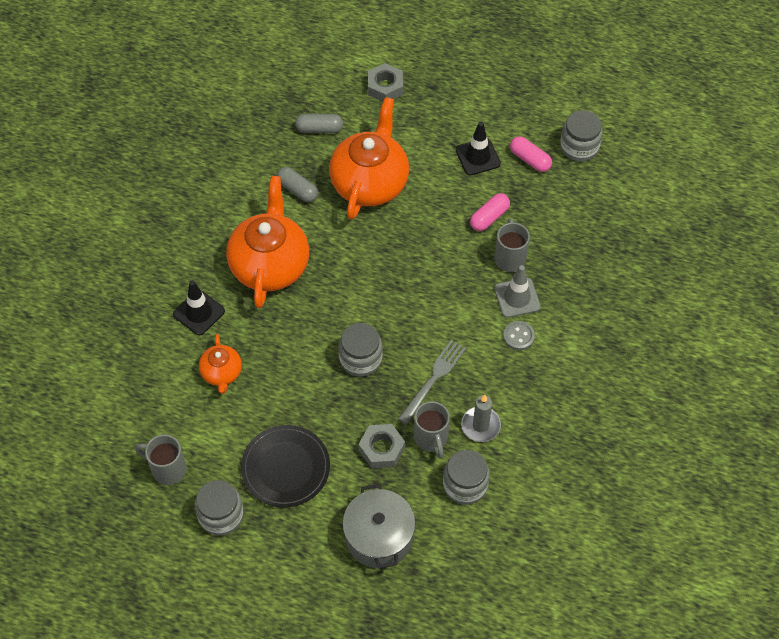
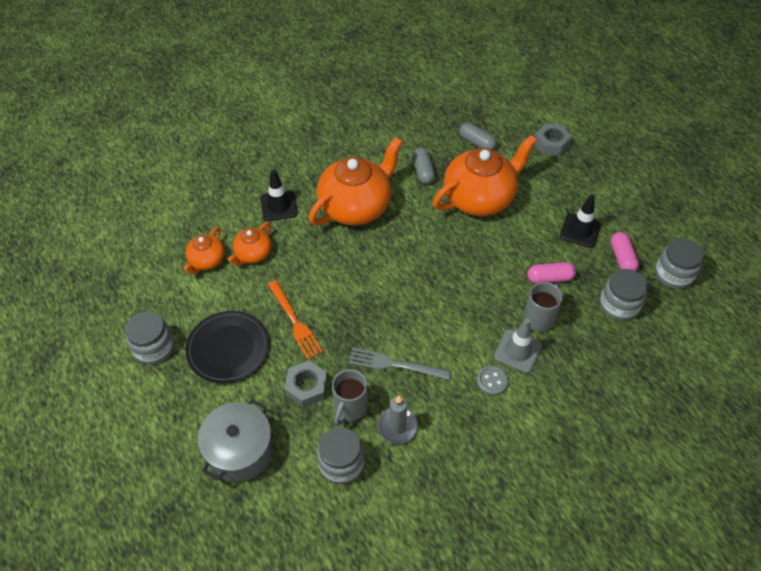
camera: 40 degrees right, 5 degrees down
grey mug [135,434,186,485] -> none
grey jar [339,323,382,377] -> grey jar moved to [600,269,648,321]
grey fork [398,340,466,424] -> grey fork turned 150 degrees counterclockwise [348,348,451,380]
none -> orange teapot [183,227,225,275]
none -> orange fork [268,280,323,359]

